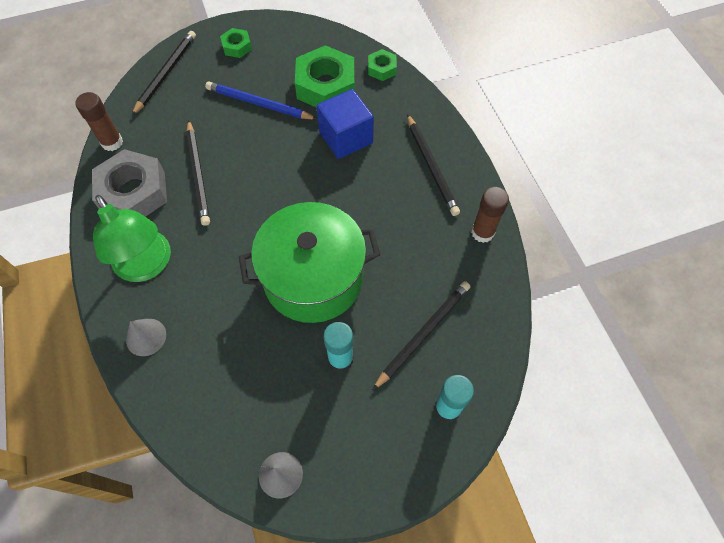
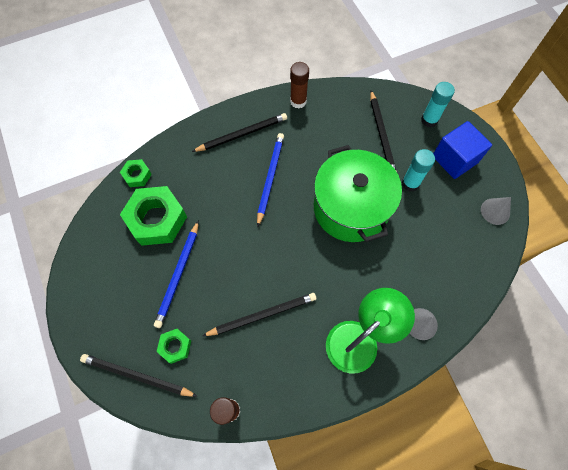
camera: 95 degrees left, 5 degrees up
grey nut [92,149,167,217] -> none
green nut [220,28,252,58] -> green nut moved to [157,329,191,364]
blue cube [317,89,374,159] -> blue cube moved to [433,121,492,179]
black pencil [373,281,470,390] -> black pencil turned 135 degrees counterclockwise [370,90,397,172]
none -> blue pencil [257,133,284,227]

